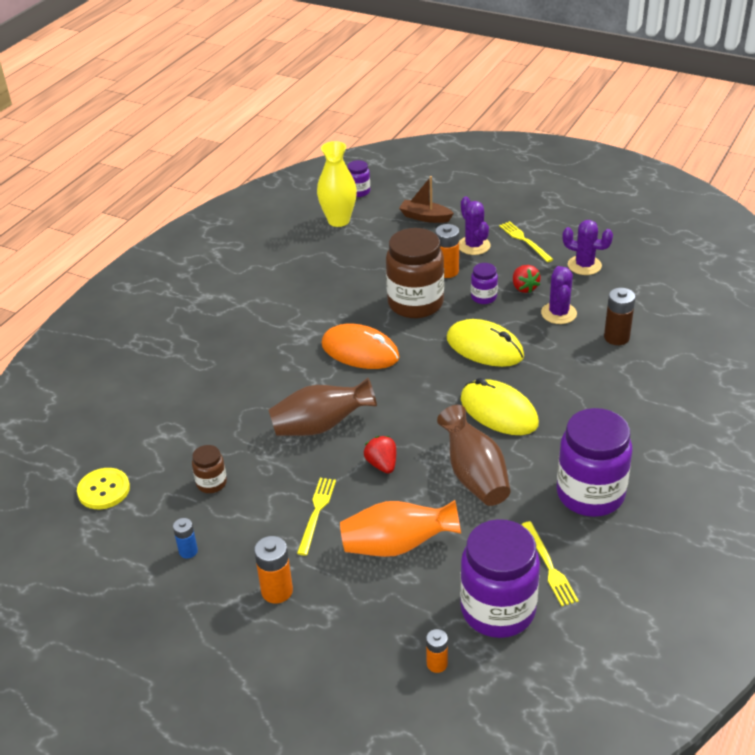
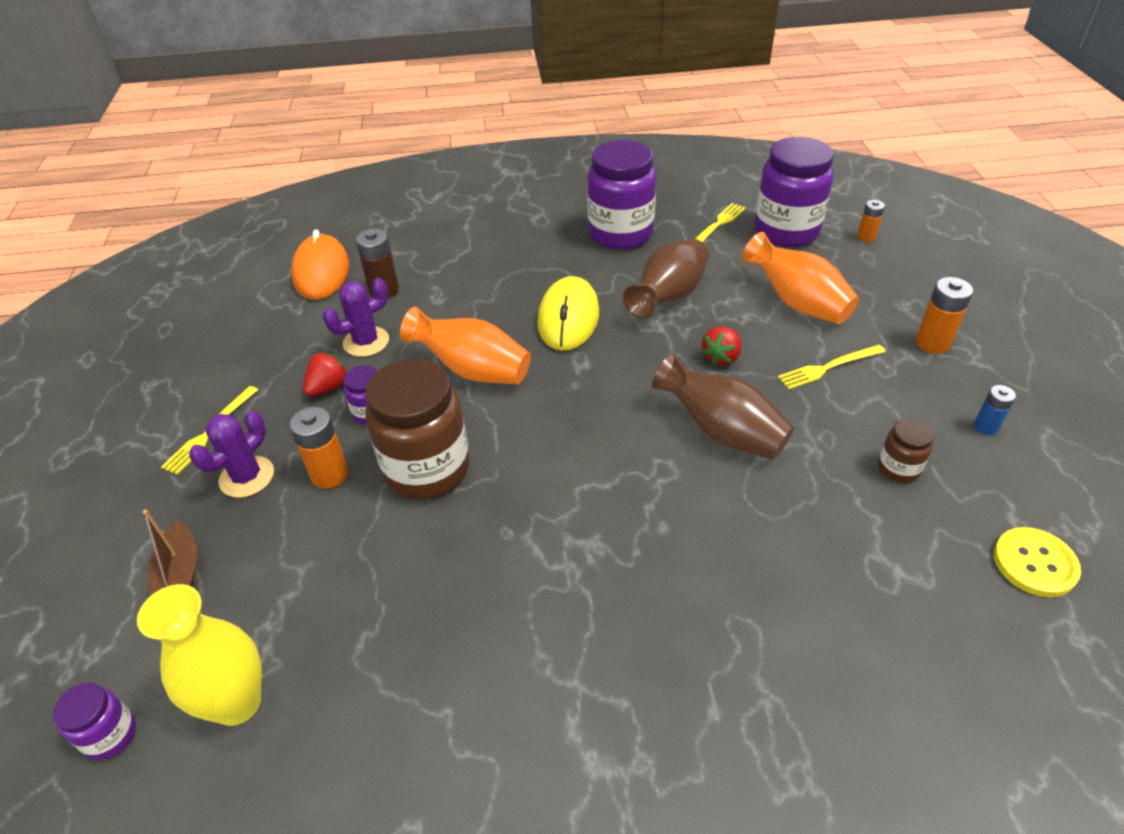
camera: 125 degrees left, 5 degrees up
orange mouse [321,324,400,369] -> orange mouse moved to [291,229,349,300]
yellow mouse [447,319,524,367] -> orange vase [400,307,531,384]
purple cactus [563,220,613,275] -> none

